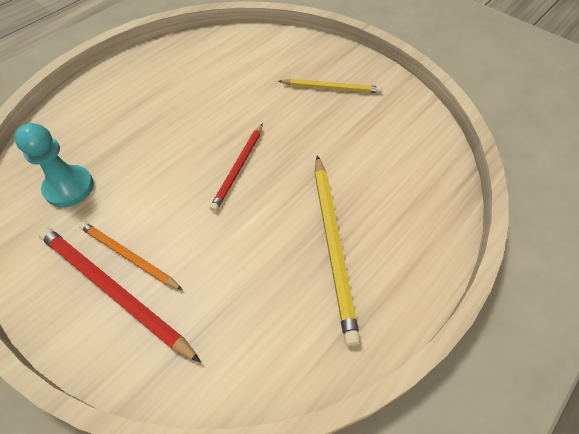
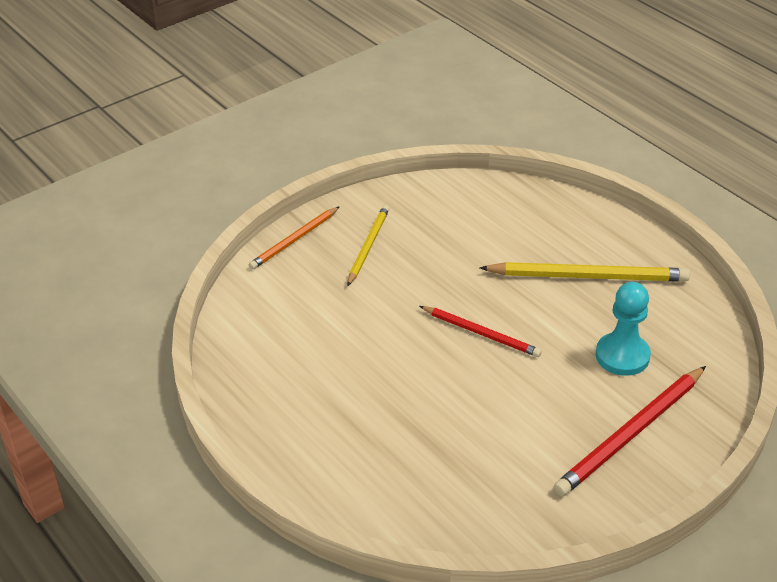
camera: 80 degrees left, 15 degrees down
turquoise pawn [14,123,94,207] -> turquoise pawn moved to [595,282,651,376]
orange pencil [79,222,183,290] -> orange pencil moved to [249,206,340,270]

